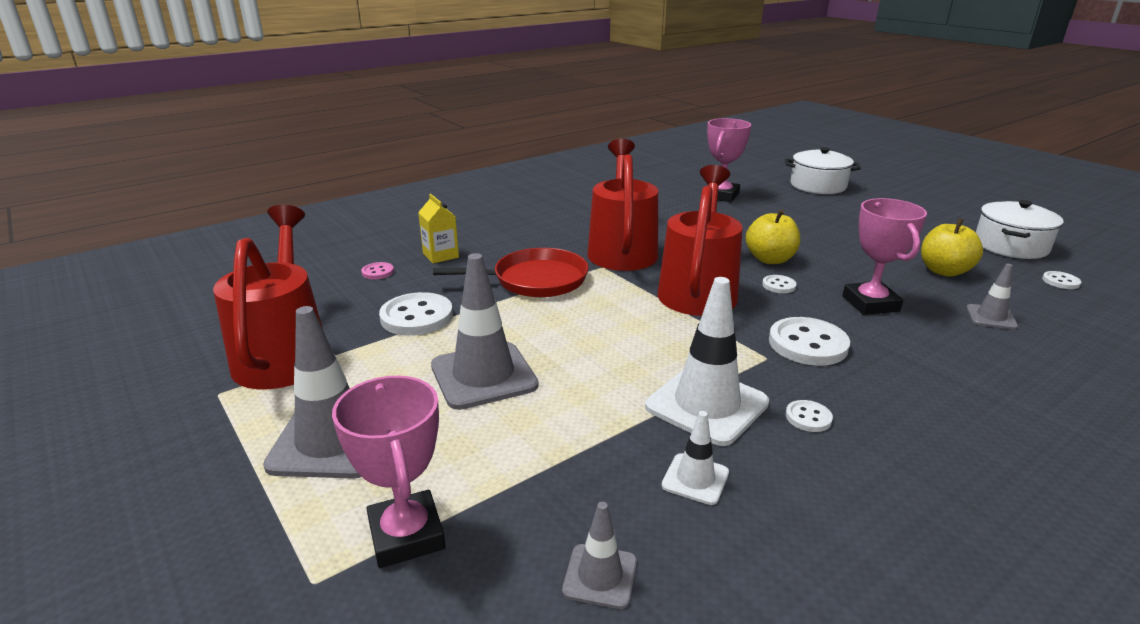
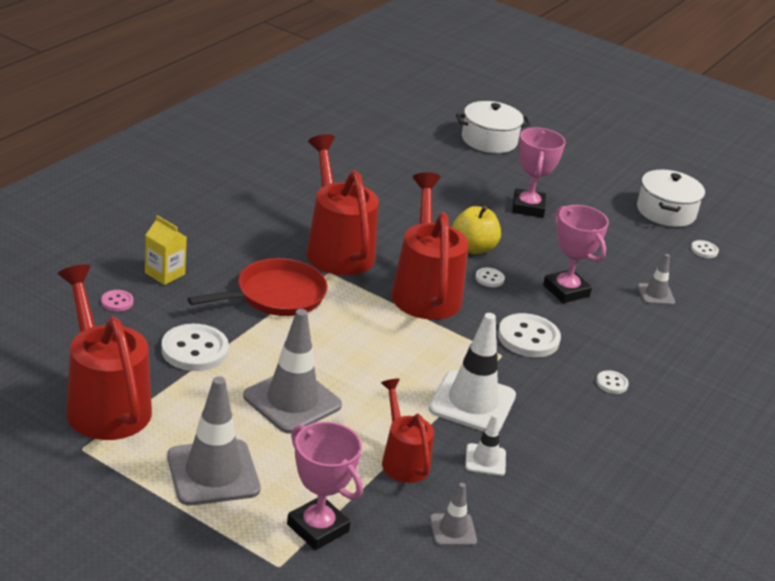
camera: 25 degrees left, 5 degrees up
pink trophy [707,118,751,202] -> pink trophy moved to [512,127,566,218]
white button [786,400,833,432] -> white button moved to [596,370,629,394]
yellow apple [921,218,983,277] -> none
none -> red watering can [381,379,434,483]

